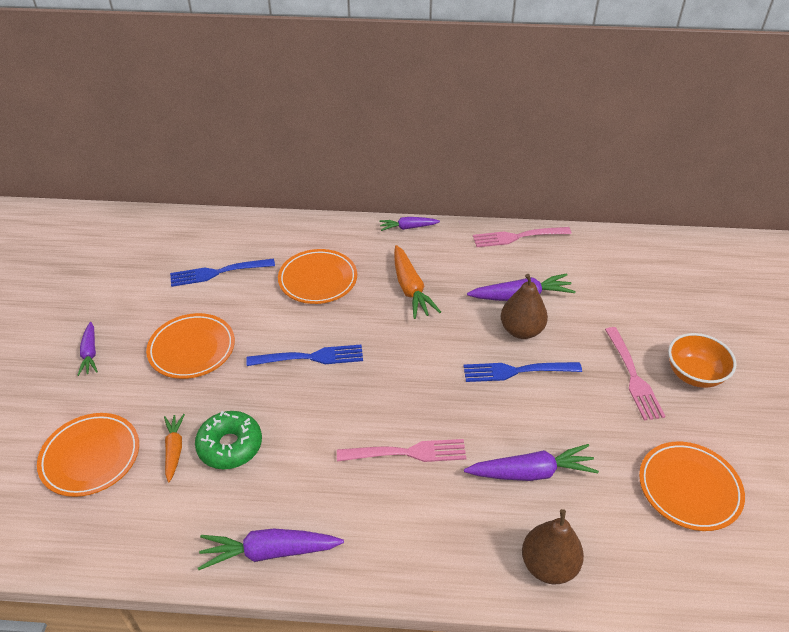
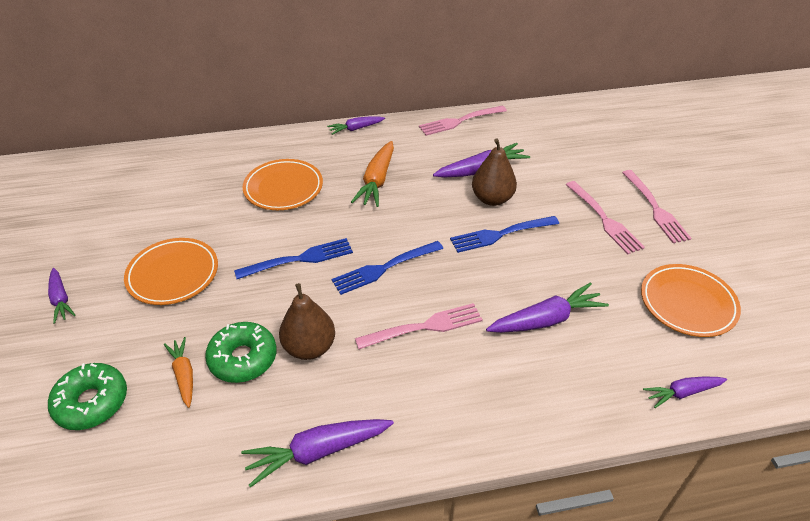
camera: 15 degrees left, 0 degrees up
orange plate [37,413,139,497] -> green donut [48,363,127,430]
blue fork [170,258,275,287] -> blue fork moved to [331,241,443,295]
orange carrot [394,245,441,319] -> orange carrot turned 45 degrees clockwise [351,141,394,207]
brown pear [522,509,584,584] -> brown pear moved to [279,283,335,360]
orange bowl [668,333,736,388] -> pink fork [622,170,692,243]
none -> purple carrot [643,377,727,408]

